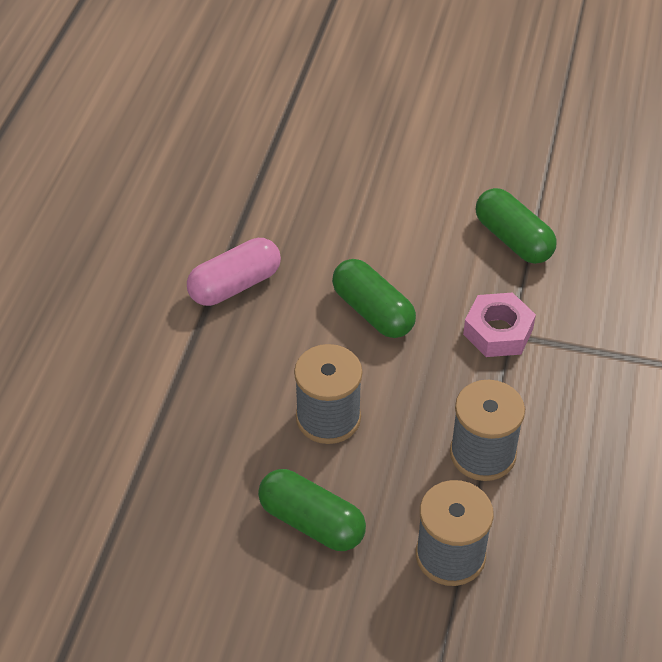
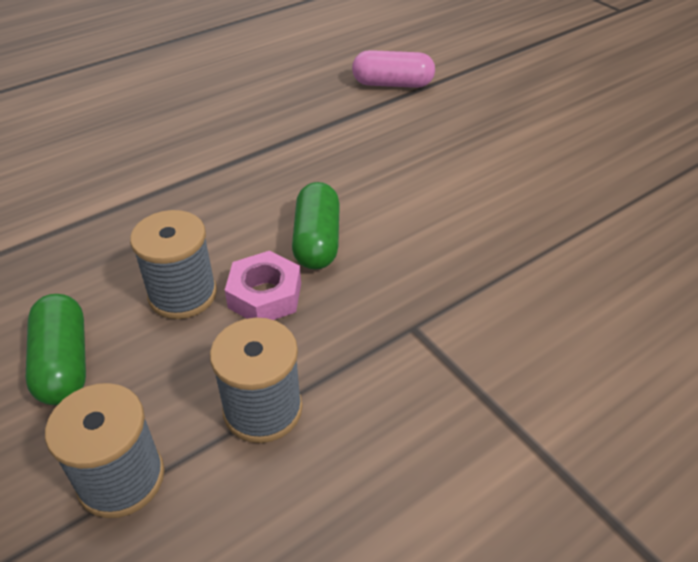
camera: 40 degrees right, 5 degrees down
pink capsule [187,238,281,306] -> pink capsule moved to [352,50,435,88]
pink nut [463,293,536,357] -> pink nut moved to [225,251,301,320]
green capsule [476,188,557,264] -> none

